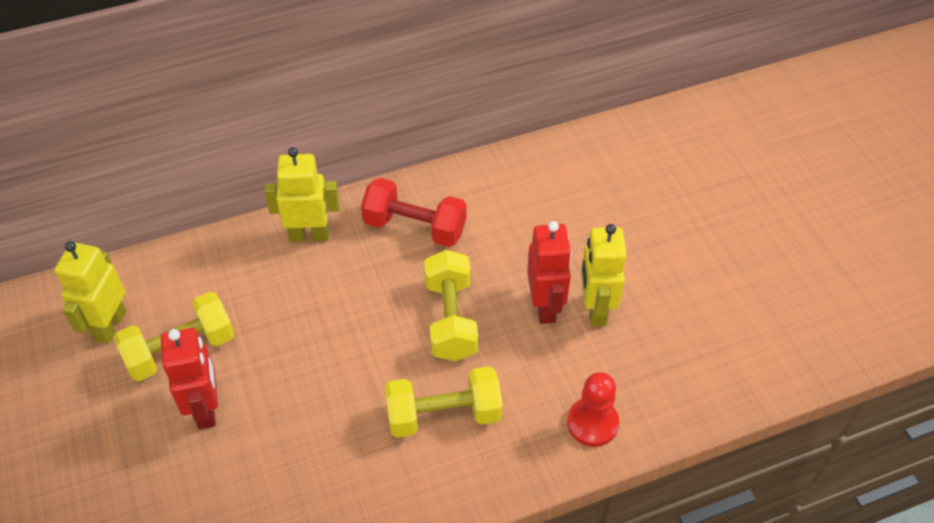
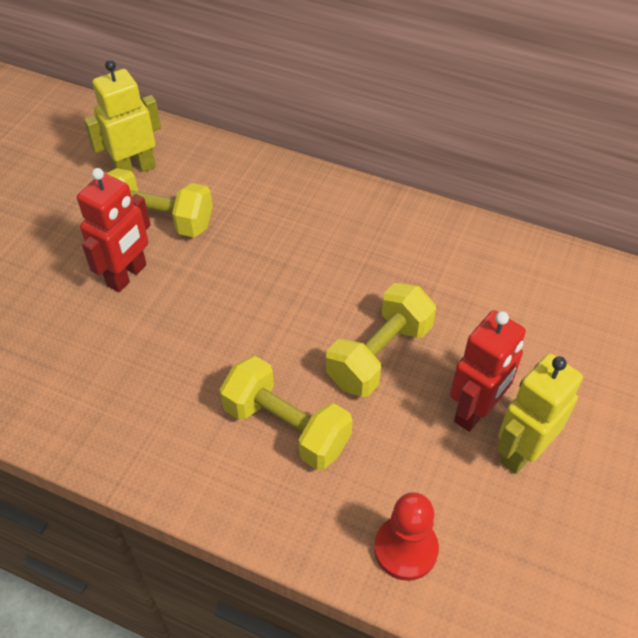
camera: 45 degrees right, 0 degrees up
yellow robot [264,147,340,242] -> none
red dumbbell [361,178,466,247] -> none

